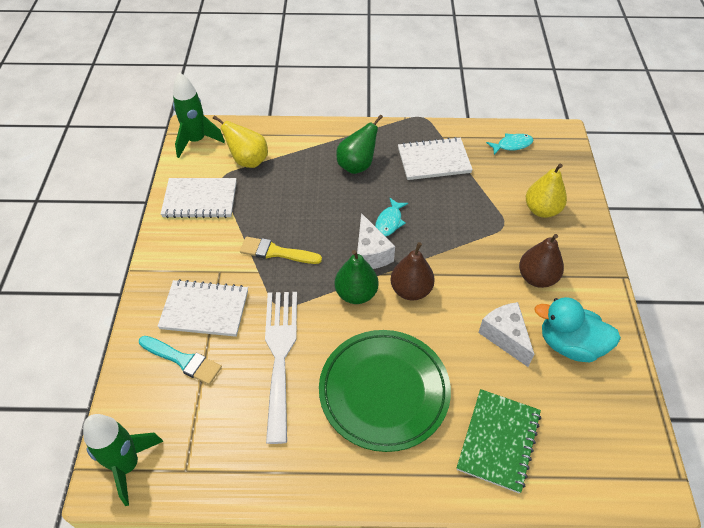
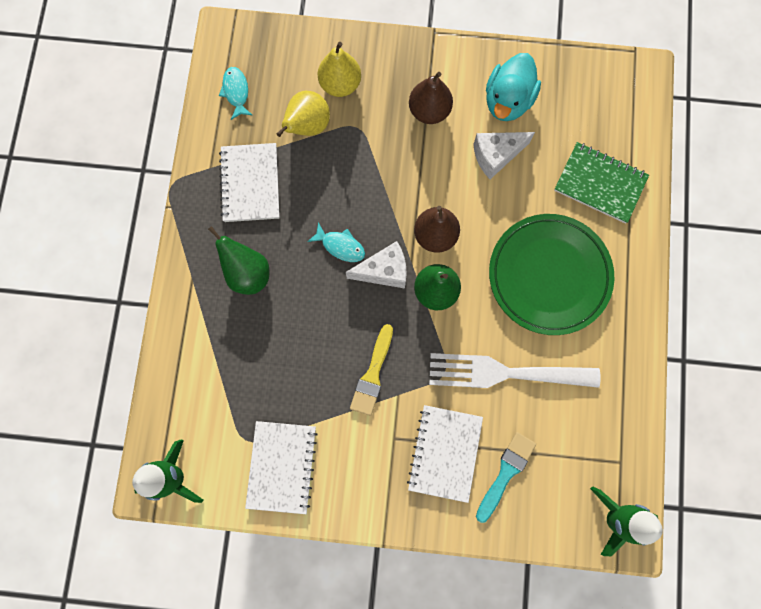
camera: 85 degrees left, 25 degrees up
yellow pear [213,115,268,168] -> yellow pear moved to [277,91,330,137]

